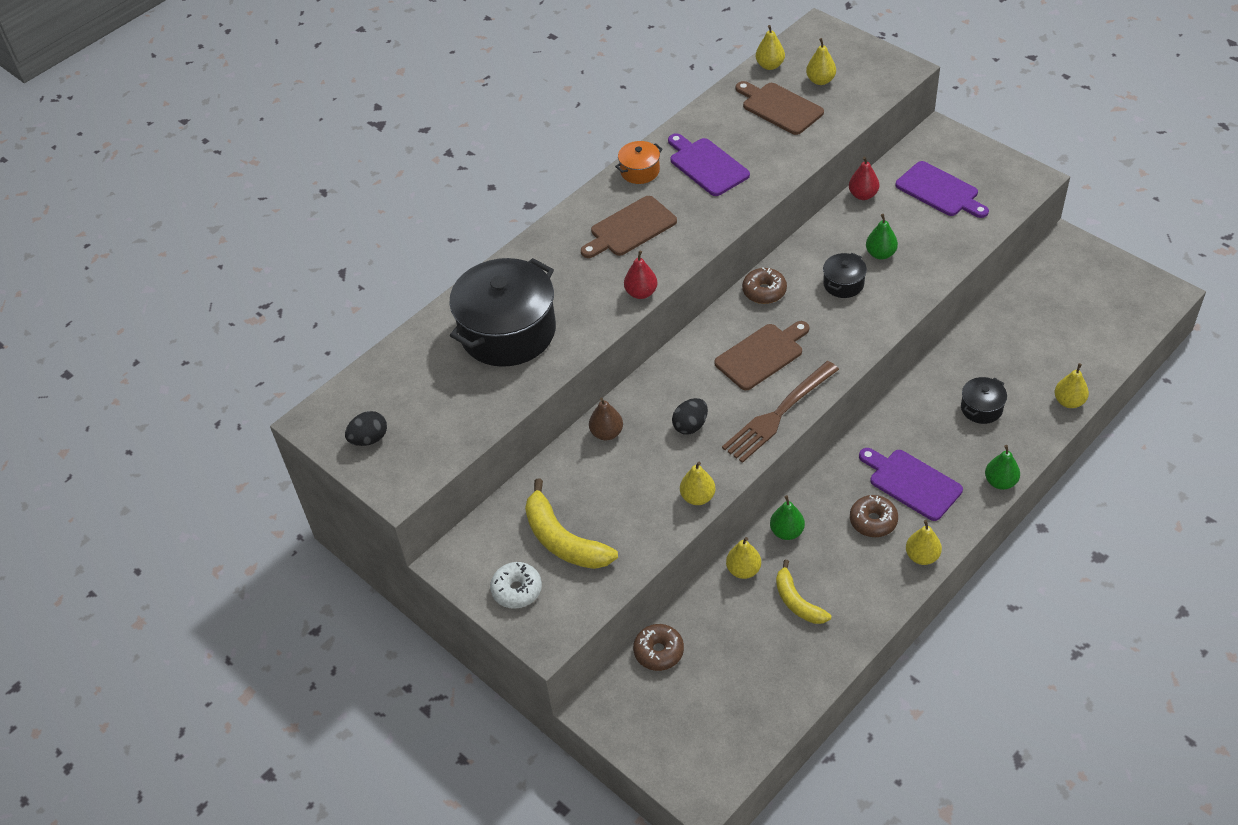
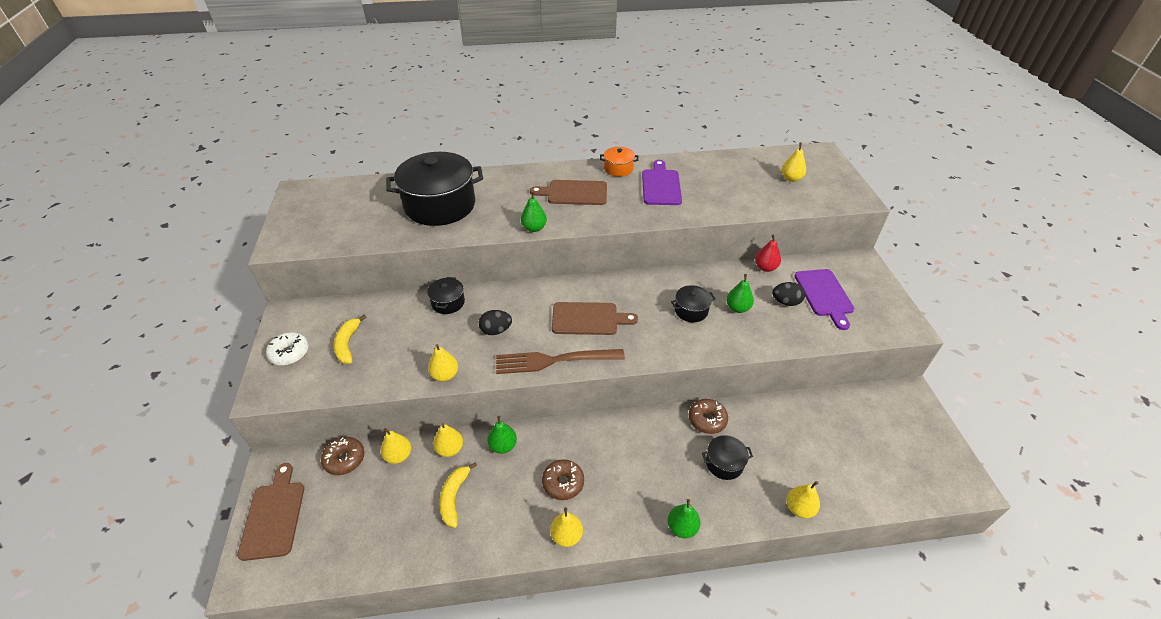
camera: 35 degrees right, 5 degrees down
black egg [345,411,387,446] -> black egg moved to [772,282,805,306]
yellow banana [525,479,618,569] -> yellow banana [334,315,366,364], size x0.64
brown pear [589,398,623,440] -> black pot [427,277,465,314]
red pear [624,251,658,299] -> green pear [521,191,547,232]
brown cutting board [736,81,824,135] -> brown cutting board moved to [237,463,304,561]
brown donut [742,268,787,304] -> brown donut moved to [689,399,728,434]
yellow pear [756,25,785,70] -> yellow pear moved to [381,428,411,464]
purple cutting board [859,448,963,521] -> none

